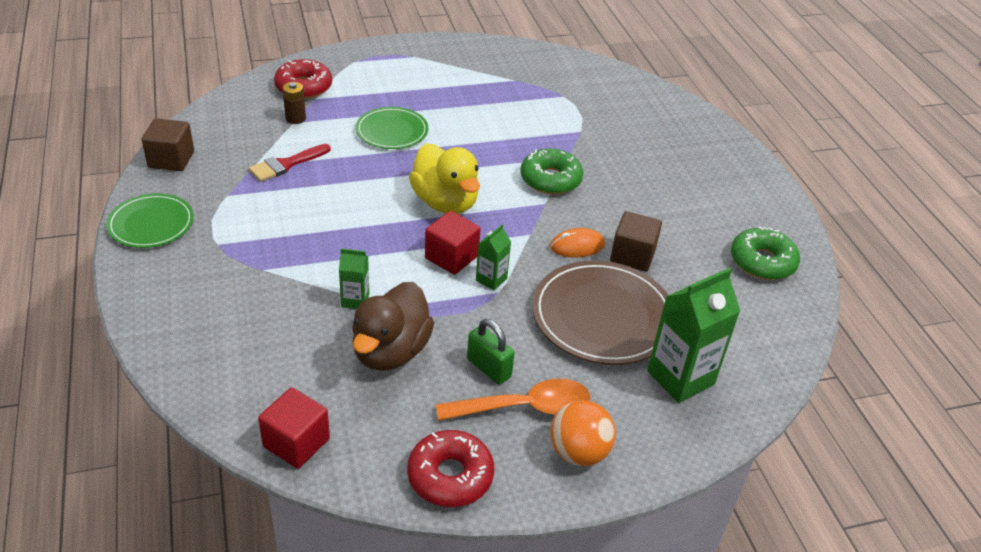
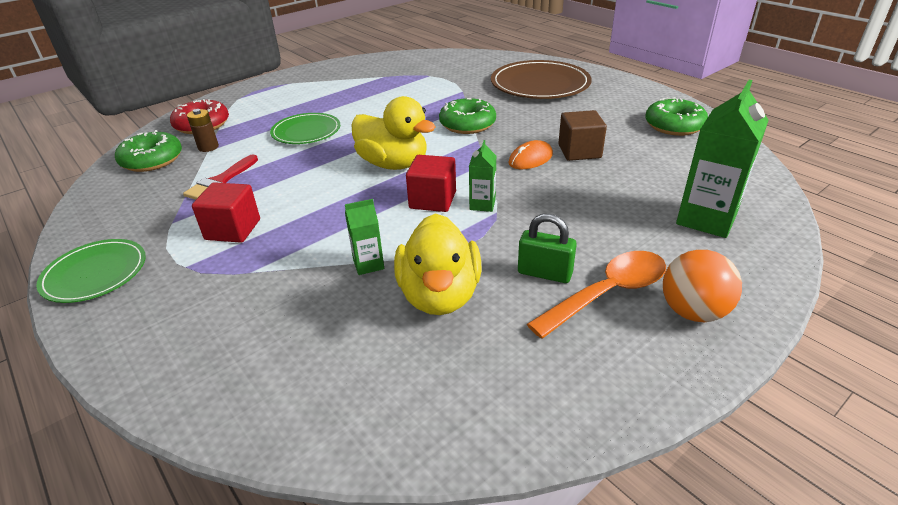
camera: 20 degrees left, 5 degrees down
brown cube [142,118,194,171] -> none
red cube [258,388,330,469] -> red cube moved to [192,182,260,243]
brown duck [352,282,434,371] -> yellow duck [394,214,482,315]
red donut [407,430,494,507] -> none
brown plate [532,260,668,365] -> brown plate moved to [491,60,592,99]
none -> green donut [115,130,182,172]

